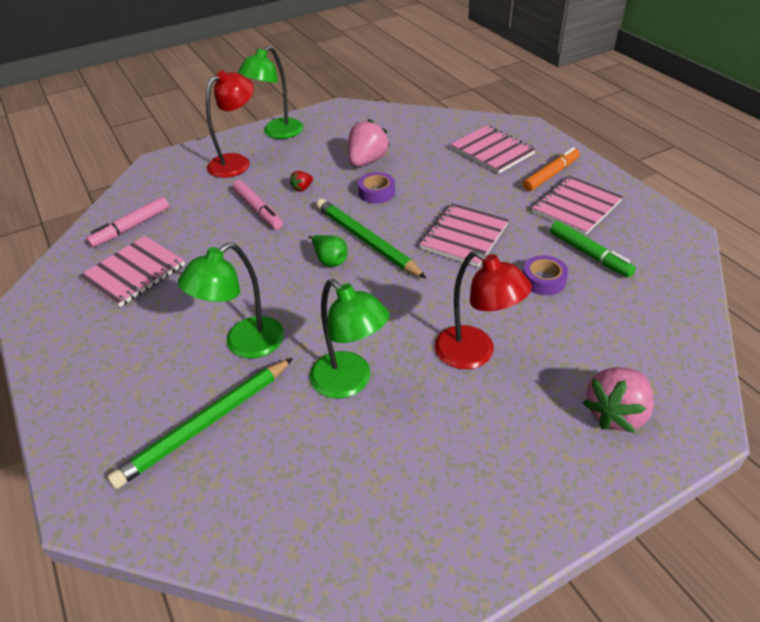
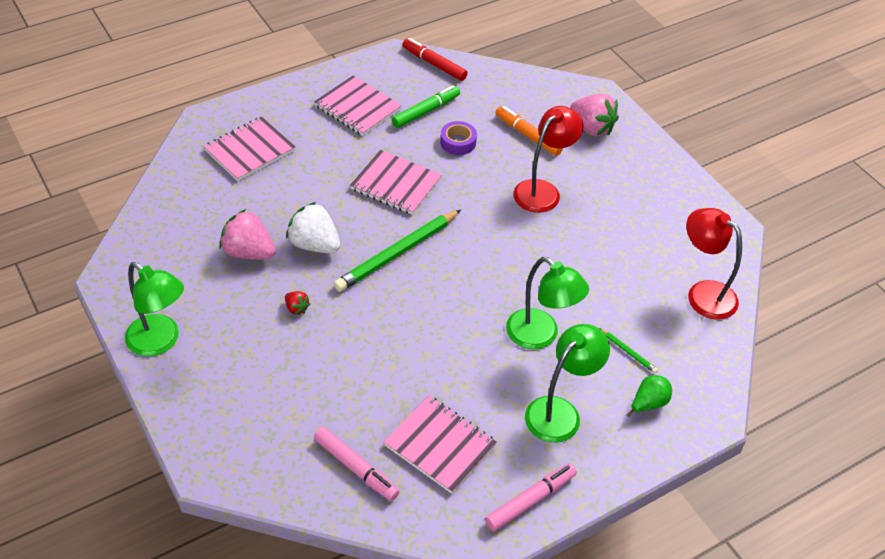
camera: 95 degrees left, 5 degrees up
green pencil [107,358,293,489] -> green pencil [599,328,658,373], size x0.43
red lamp [206,71,254,178] -> red lamp moved to [686,208,742,320]
pink marker [233,180,283,229] -> pink marker moved to [485,463,577,531]
green pear [309,235,348,267] -> green pear moved to [627,375,672,417]
green lamp [310,279,390,399] -> green lamp moved to [525,324,610,443]
purple tape [358,172,395,204] -> white strawberry [286,202,340,253]
orange marker [523,147,580,191] -> orange marker moved to [495,106,563,156]
none -> red marker [402,38,468,81]

